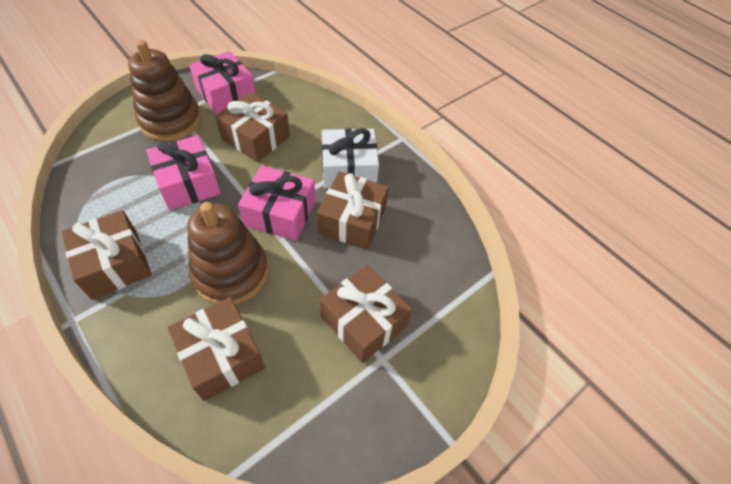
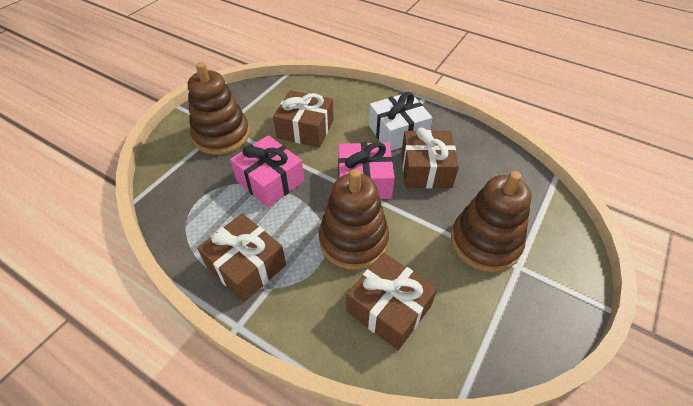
camera: 15 degrees left, 5 degrees down
pink gift [189,51,256,114] -> none
brown gift [320,265,412,363] -> brown stacking toy [451,171,532,272]

